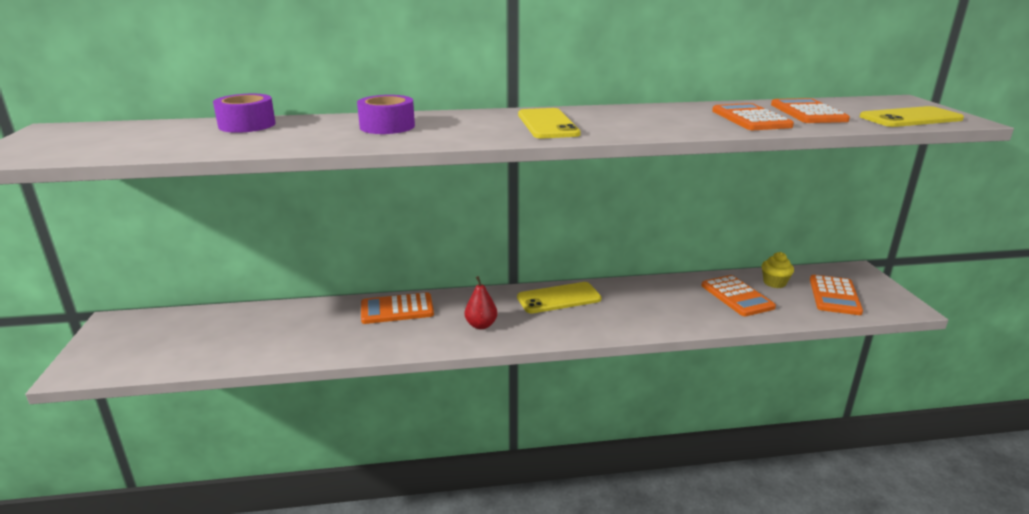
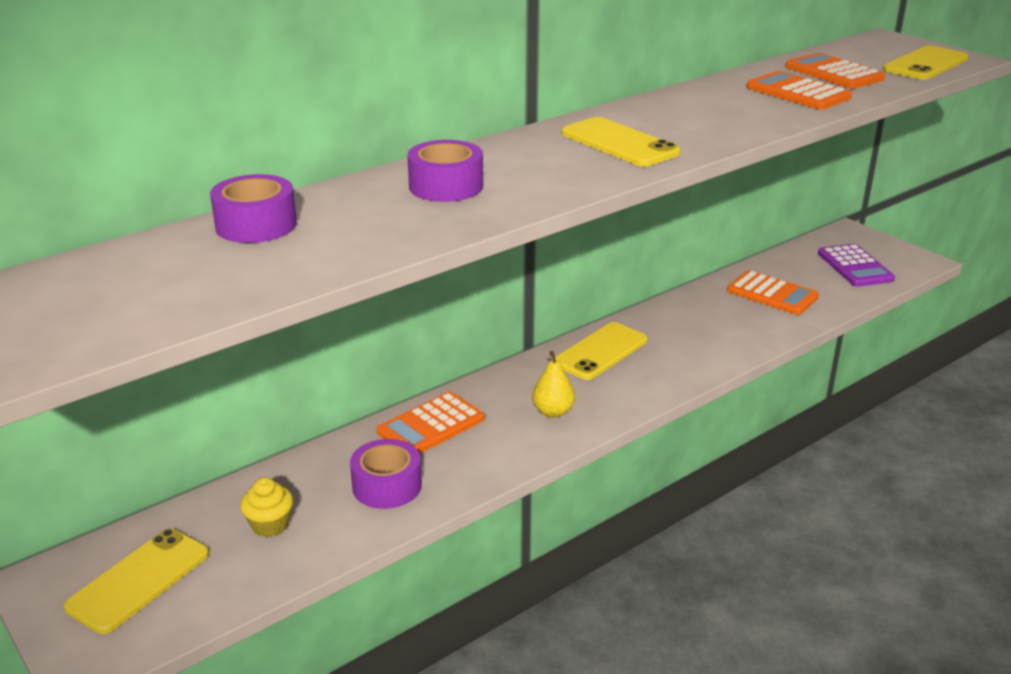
camera: 30 degrees left, 5 degrees up
red pear [465,276,498,329] -> yellow pear [532,351,575,418]
yellow cupcake [762,252,794,288] -> yellow cupcake moved to [240,477,293,537]
orange calculator [810,275,863,315] -> purple calculator [818,244,895,287]
none -> yellow phone [64,528,209,634]
none -> purple tape [350,439,422,509]

